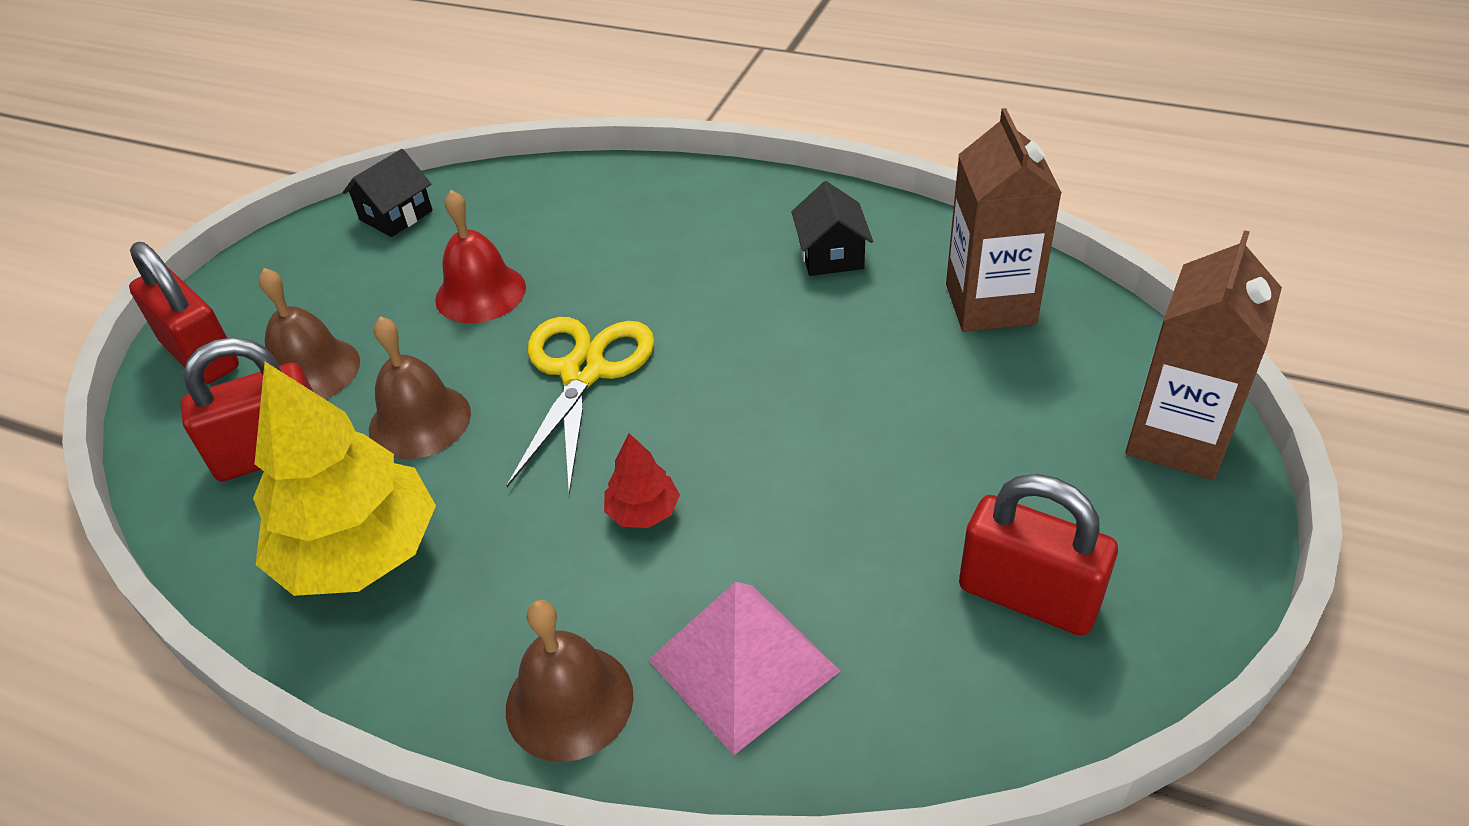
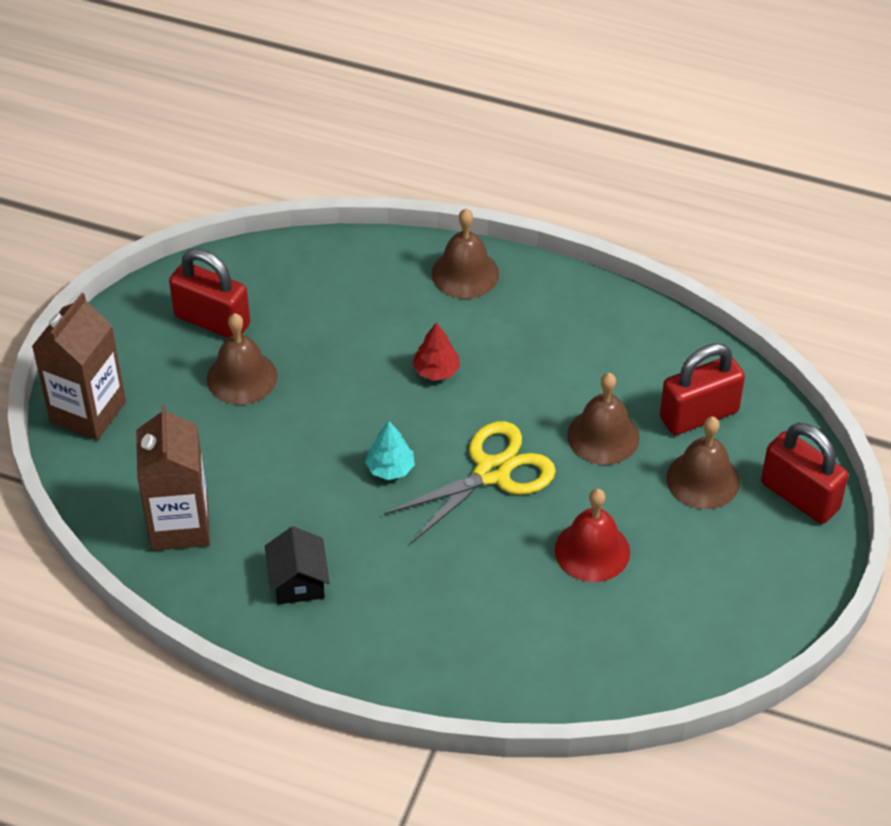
camera: 175 degrees right, 5 degrees up
yellow tree [253,362,436,596] -> none
black house [343,149,433,237] -> none
yellow scissors [506,317,655,495] -> yellow scissors turned 135 degrees counterclockwise [384,421,556,544]
pink pyramid [649,582,840,755] -> none
none -> brown bell [207,313,277,405]
none -> turquoise tree [365,421,415,480]

